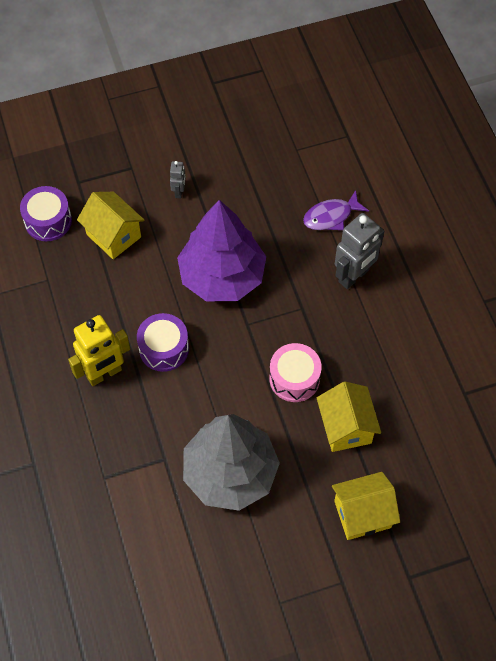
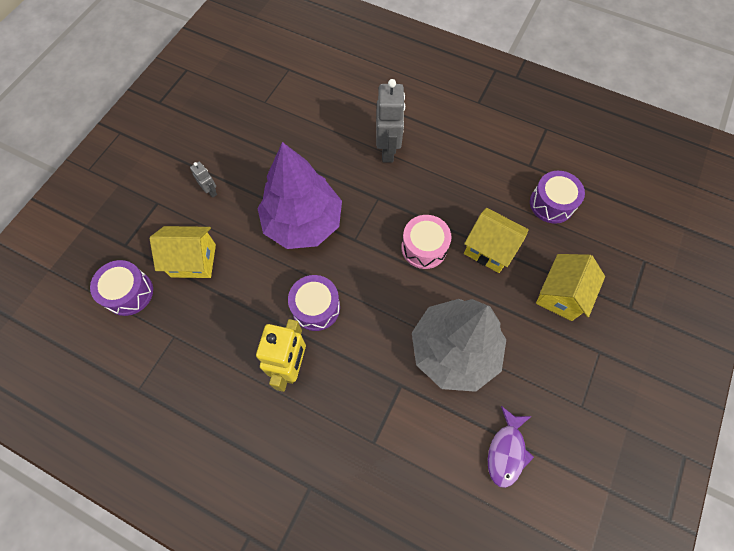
camera: 45 degrees left, 5 degrees up
purple fish [303,190,369,230] -> purple fish moved to [488,406,534,488]
none -> purple drum [530,171,585,224]

